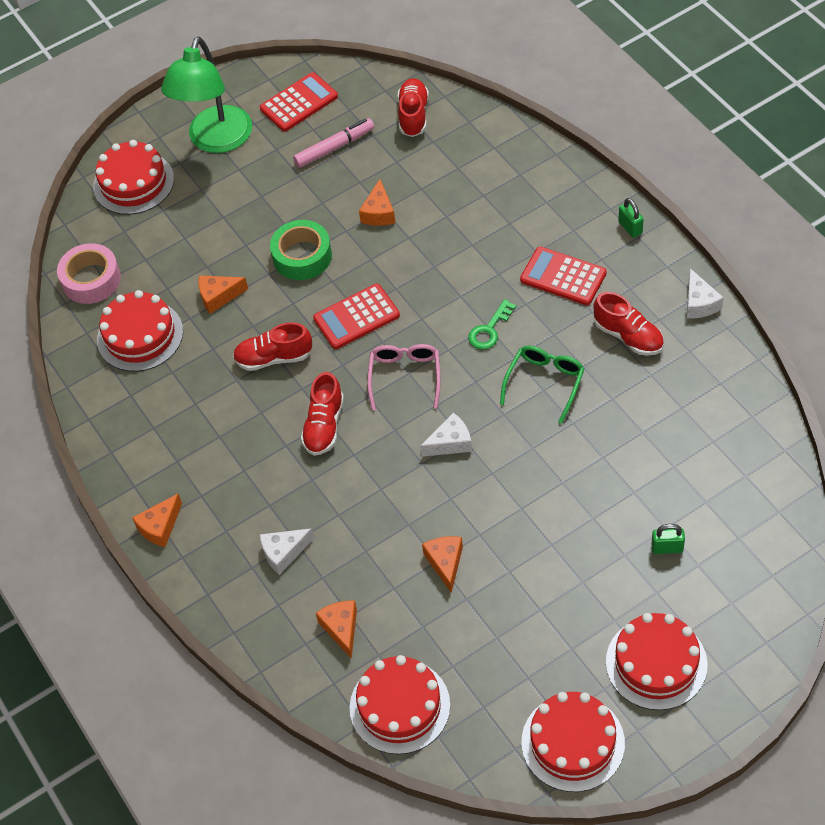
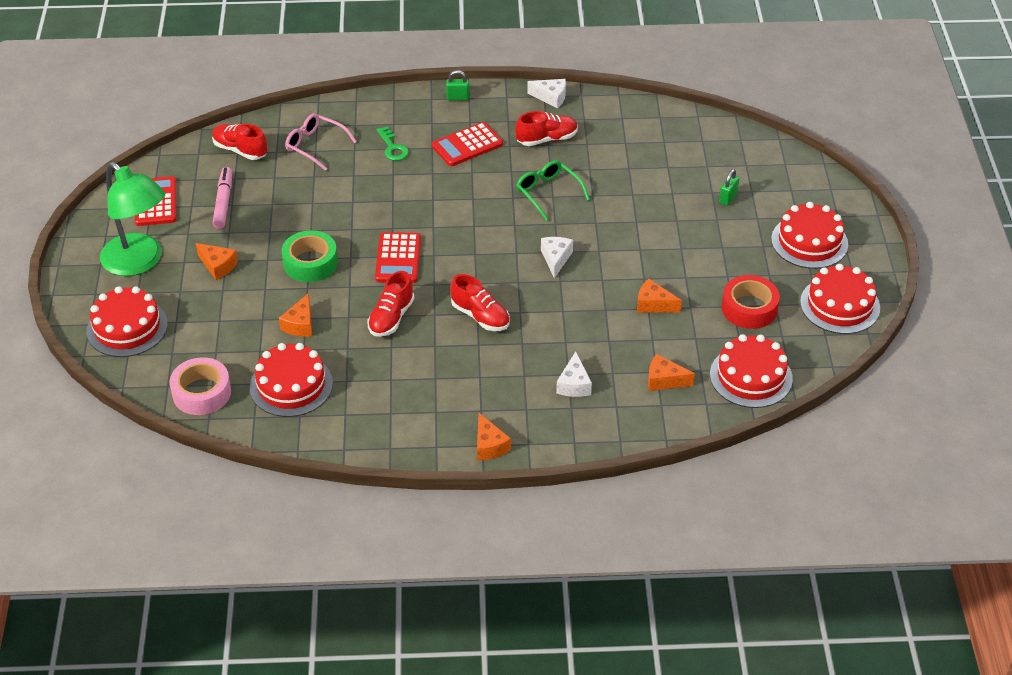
camera: 65 degrees left, 10 degrees down
orange cheese [359,179,396,226] -> orange cheese moved to [196,243,238,280]
pink glasses [367,344,440,410] -> pink glasses moved to [285,113,357,171]
green key [468,299,516,349] -> green key moved to [377,126,409,161]
none -> red tape [722,275,780,329]

